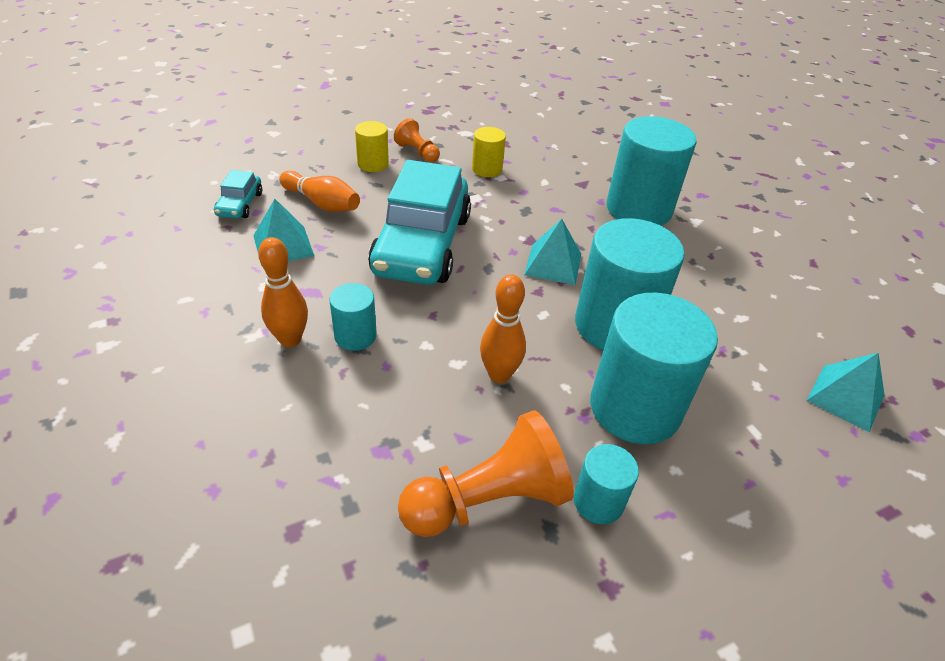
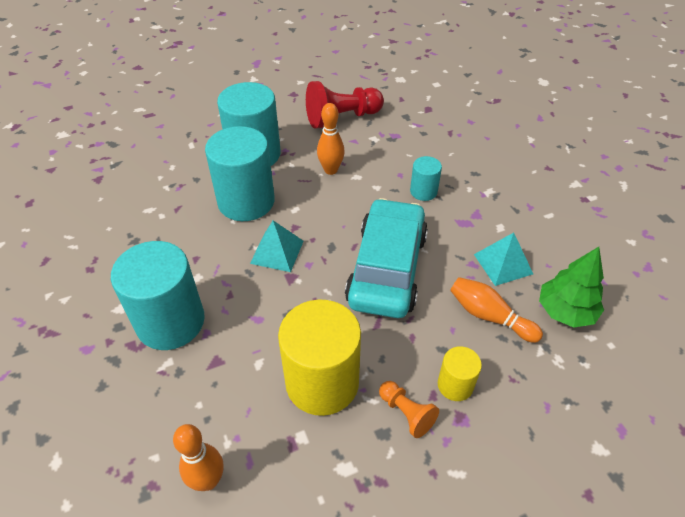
camera: 175 degrees left, 5 degrees up
turquoise car [214,170,262,219] -> green tree [539,247,604,328]
orange bowling pin [258,237,308,347] -> orange bowling pin moved to [173,424,223,491]
orange pawn [398,410,574,537] -> red pawn [306,81,384,129]
yellow cylinder [472,127,506,177] -> yellow cylinder [278,300,361,416], size x2.04
turquoise cylinder [574,444,639,524] -> none
turquoise pyramid [806,353,885,432] -> none

